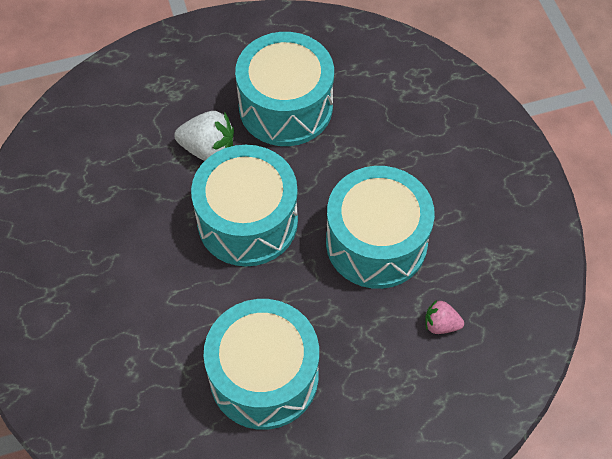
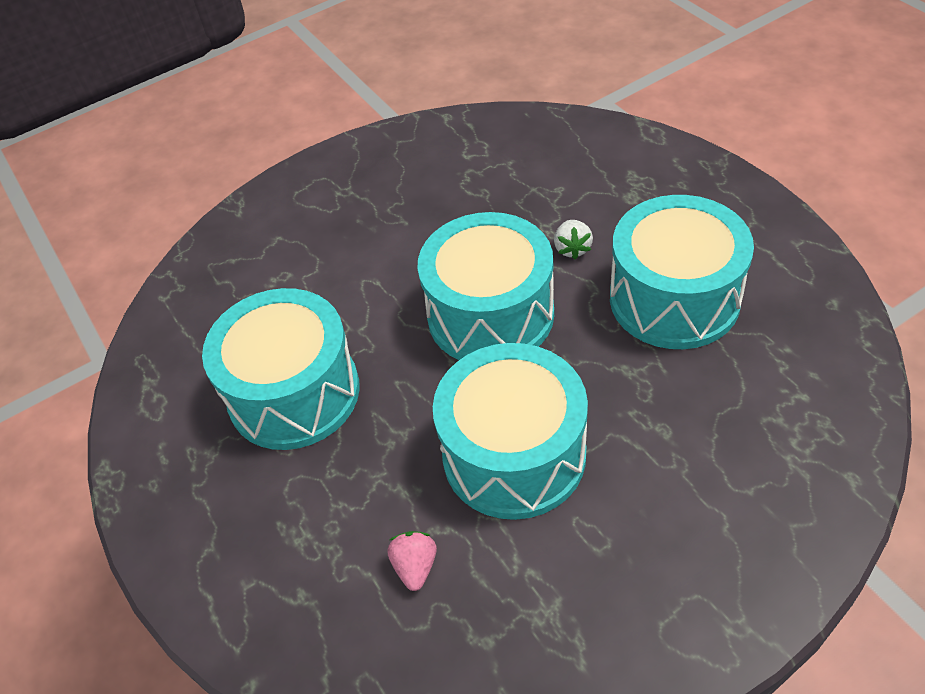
camera: 80 degrees right, 10 degrees down
white strawberry [174,111,234,161] -> white strawberry [554,220,593,259], size x0.60

